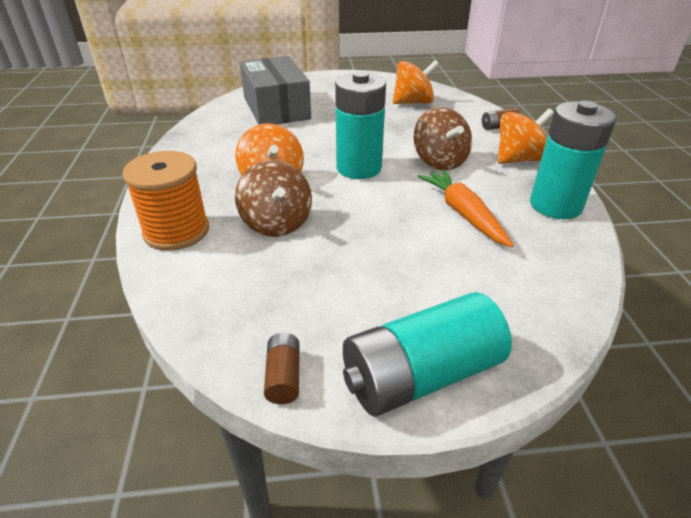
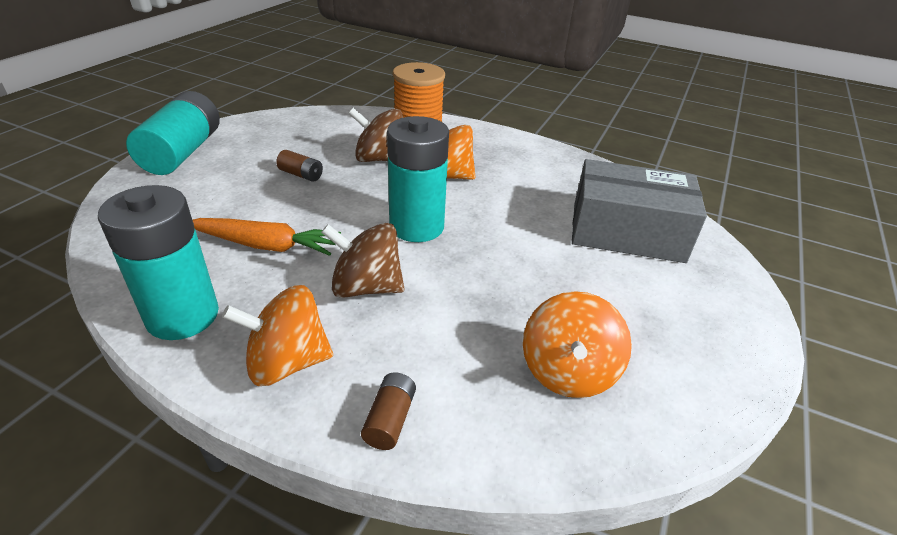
camera: 120 degrees right, 0 degrees up
brown battery [264,333,300,404] -> brown battery moved to [276,150,323,182]
orange spinning top [498,108,554,164] -> orange spinning top turned 75 degrees clockwise [222,285,333,386]

